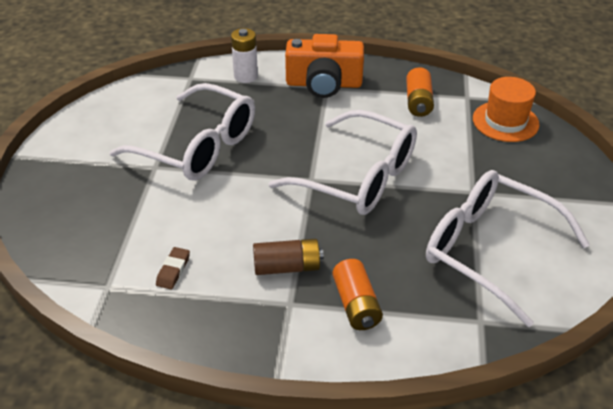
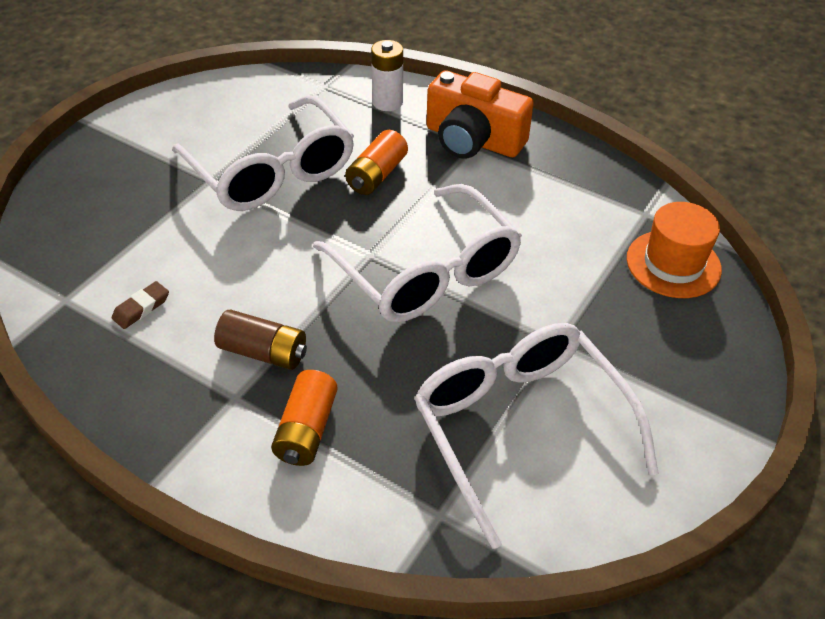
camera: 25 degrees right, 5 degrees up
orange battery [406,67,434,117] -> orange battery moved to [345,130,408,195]

